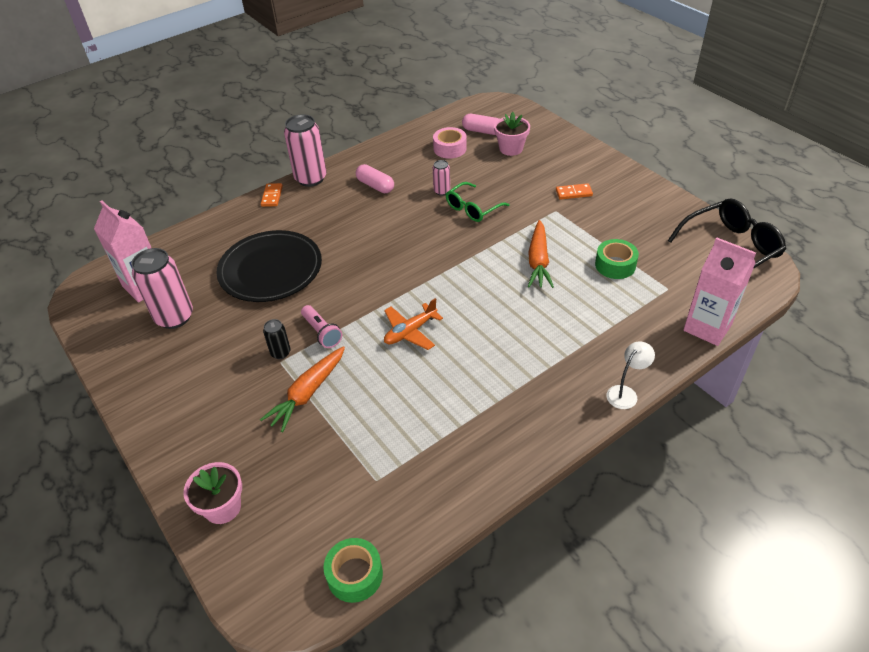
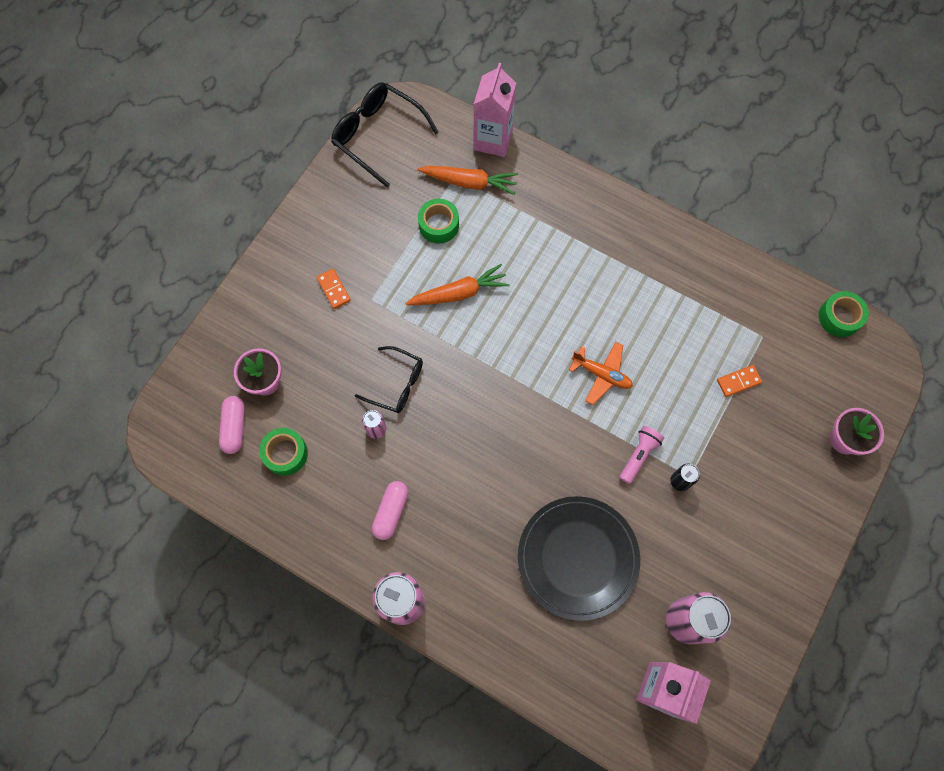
camera: 115 degrees left, 25 degrees up
orange carrot [260,346,345,432] -> orange carrot moved to [417,166,518,195]
orange domino [261,183,283,207] -> orange domino moved to [717,365,762,397]
pink tape [433,127,467,159] -> green tape [259,428,308,476]
green glasses [446,182,510,222] -> black glasses [355,346,423,413]
white lamp [606,341,655,409] -> none

